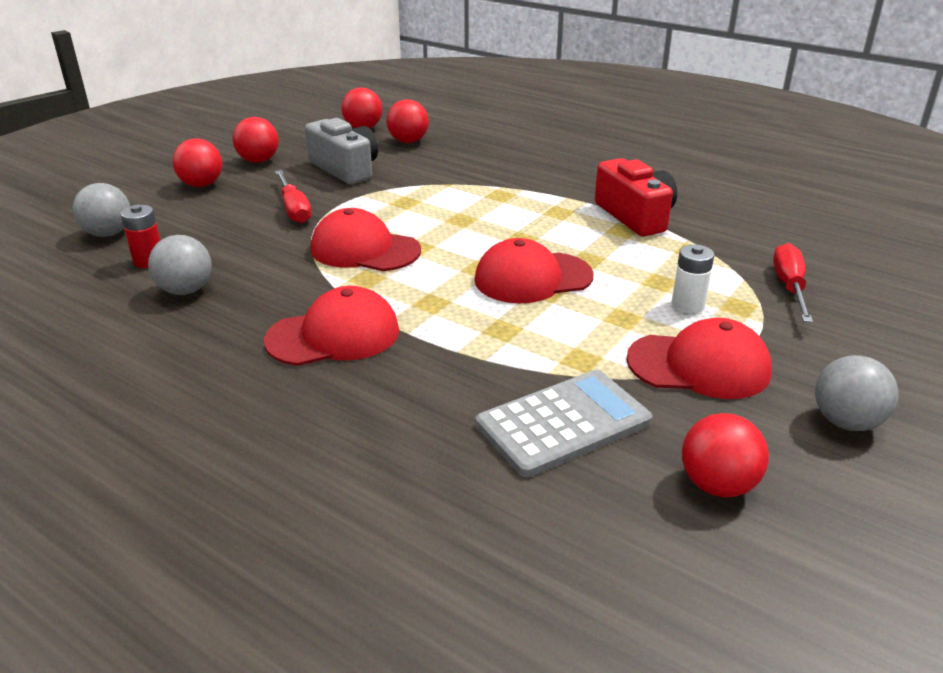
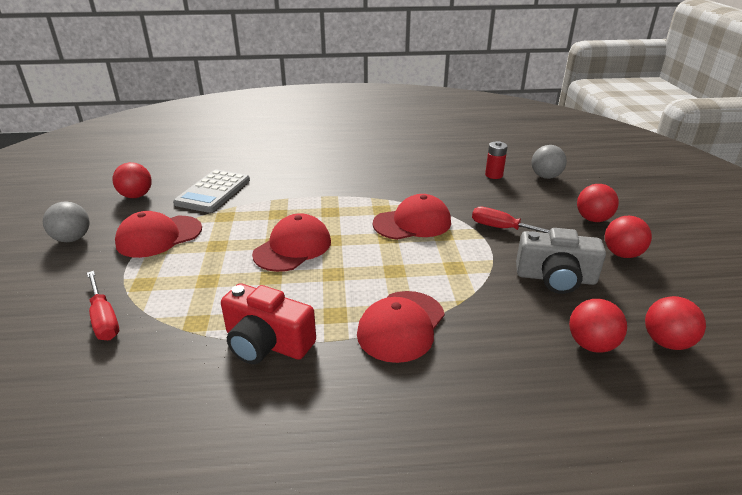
camera: 140 degrees right, 0 degrees up
grey ball [148,235,212,295] -> none
red cap [264,286,399,366] -> red cap moved to [357,291,445,363]
white battery [672,244,714,313] -> none

